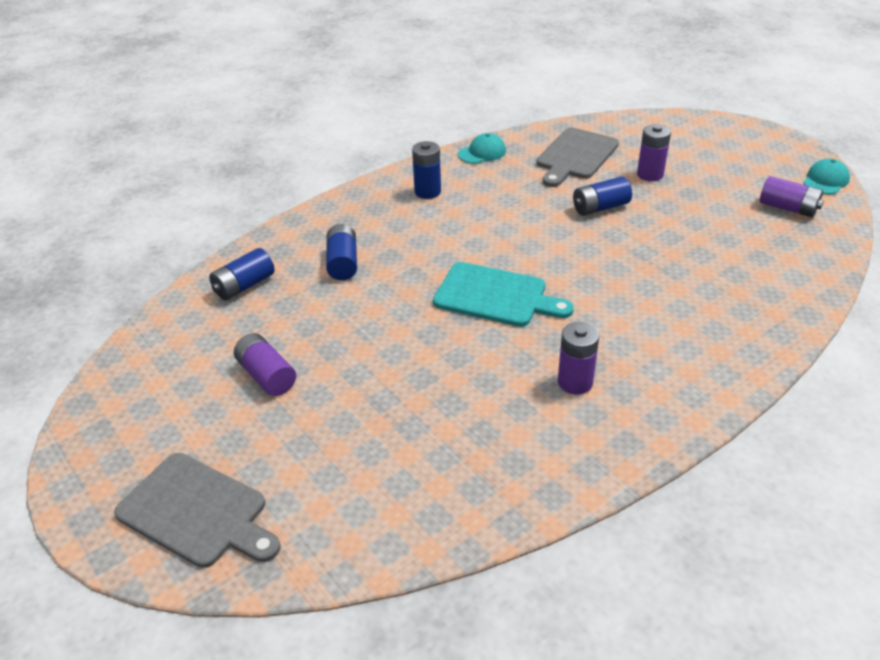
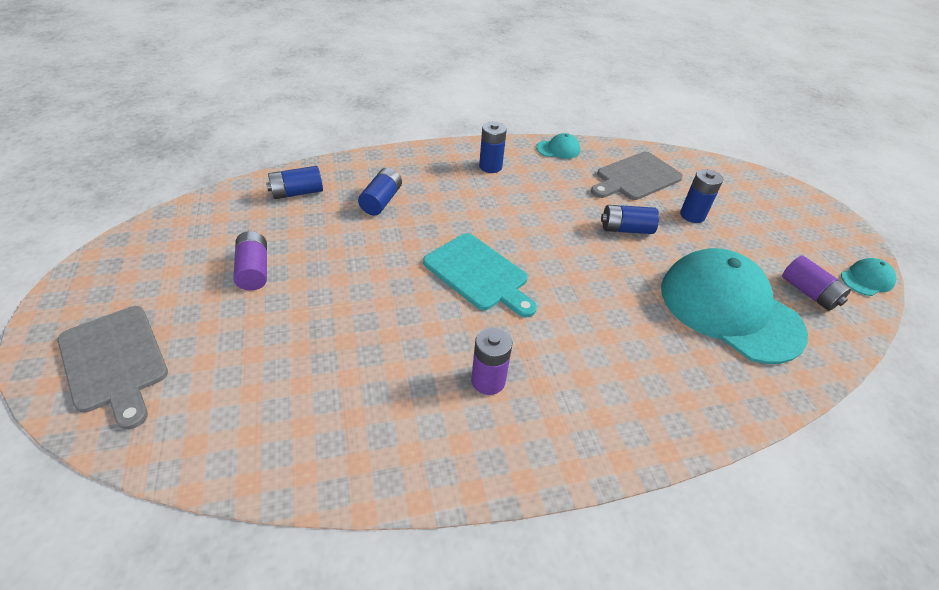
camera: 20 degrees right, 5 degrees up
purple battery [637,124,671,181] -> blue battery [680,169,723,223]
none -> turquoise cap [661,248,808,364]

